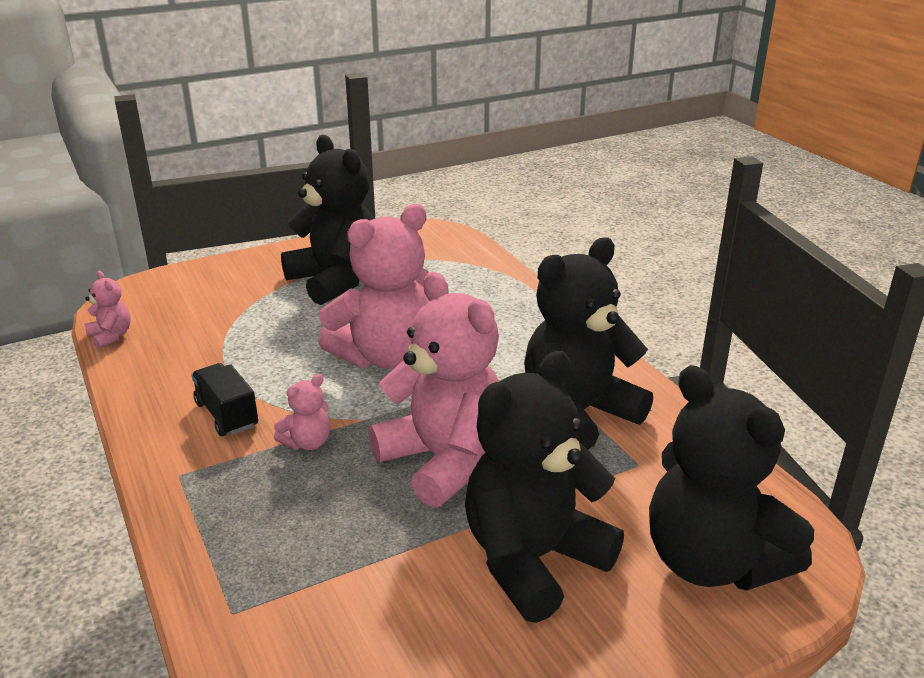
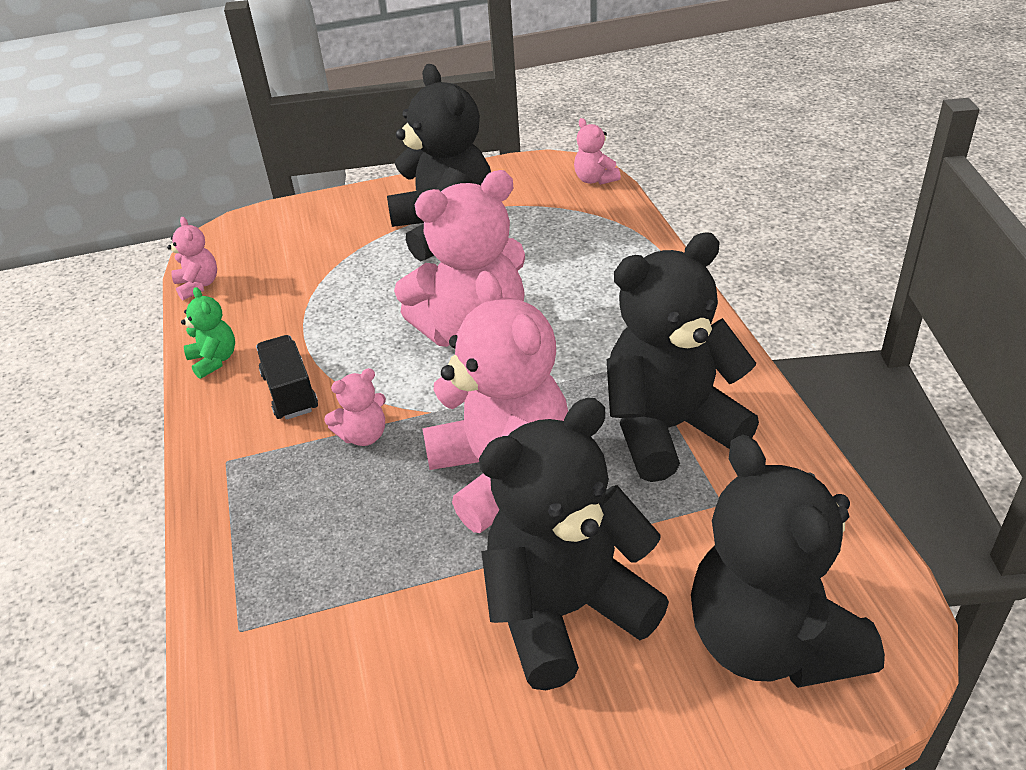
camera: 15 degrees right, 10 degrees up
none -> green teddy bear [181,287,235,379]
none -> pink teddy bear [574,118,621,185]

